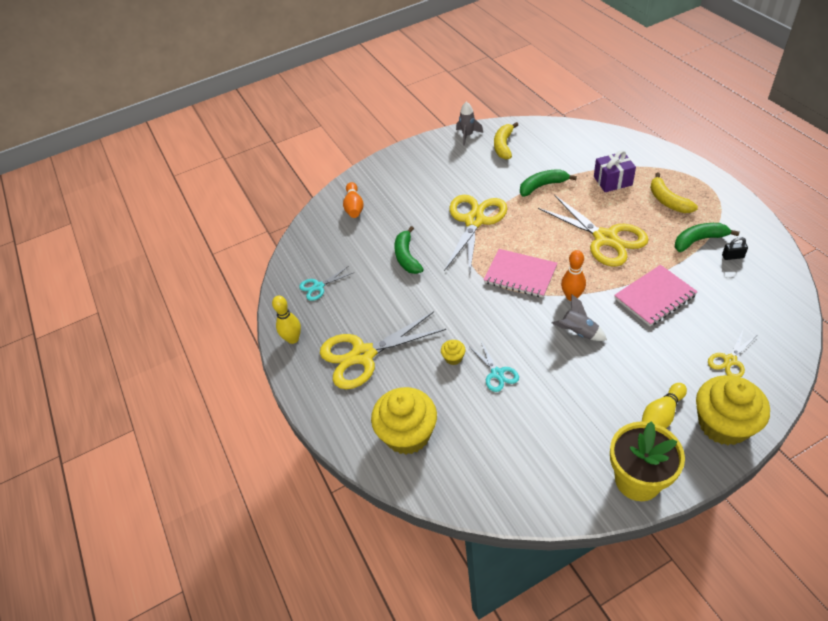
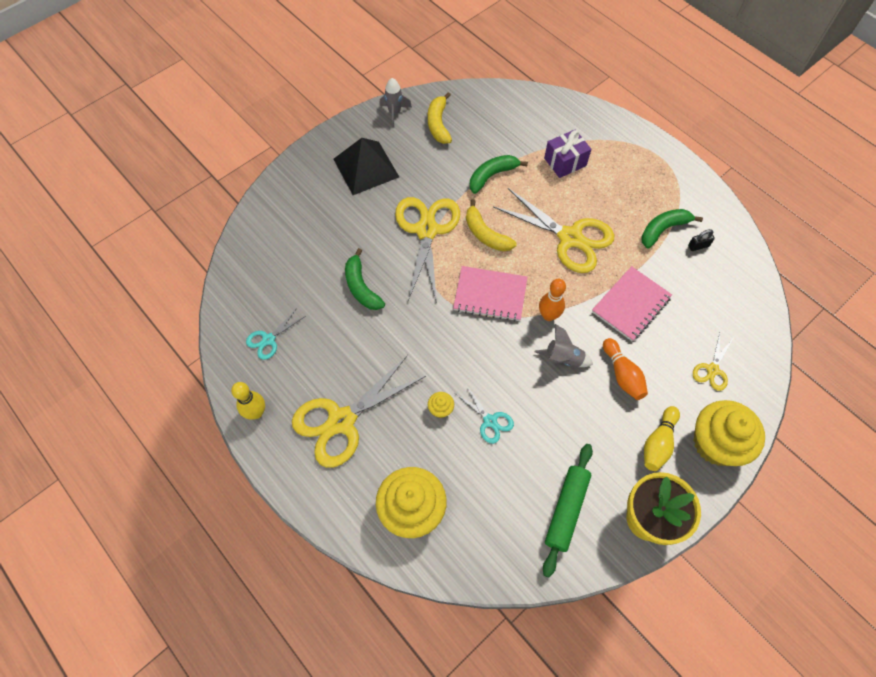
camera: 20 degrees left, 15 degrees up
orange bowling pin [343,182,364,218] -> orange bowling pin moved to [603,338,648,400]
yellow banana [650,172,698,213] -> yellow banana moved to [466,199,517,251]
none -> black pyramid [334,138,399,195]
none -> green rolling pin [543,444,593,577]

